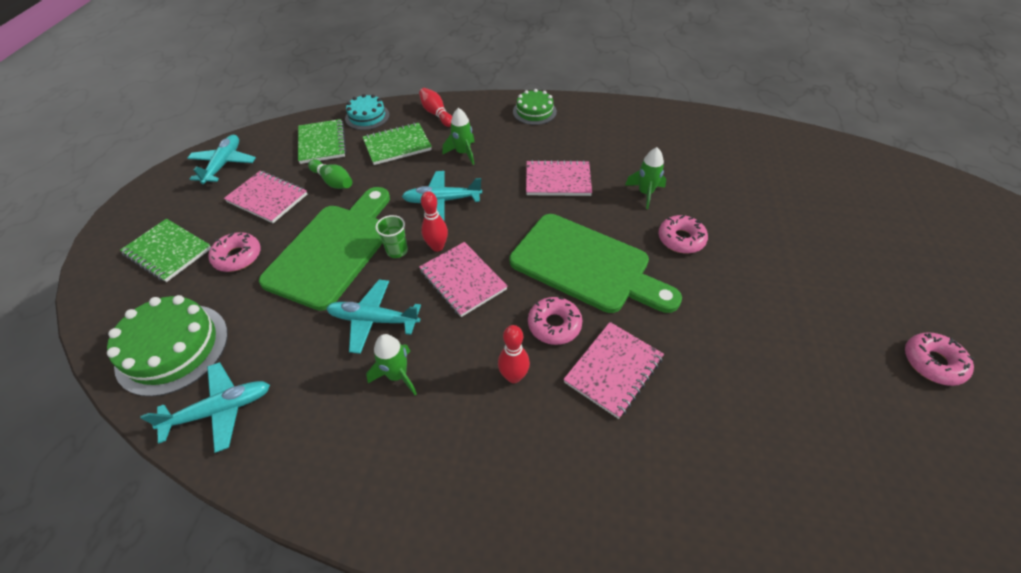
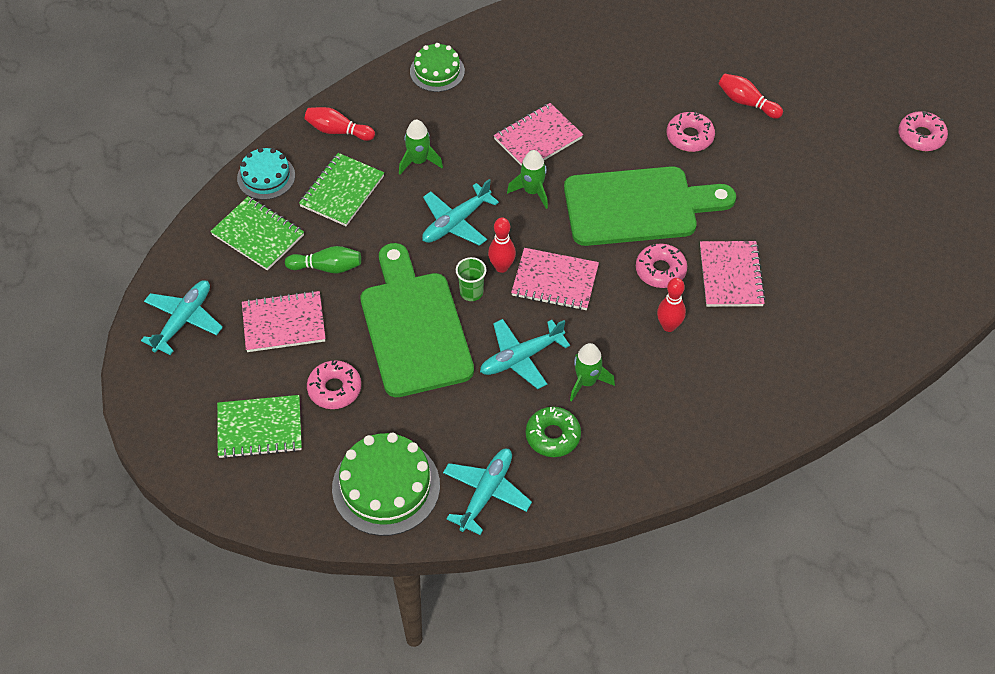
camera: 40 degrees left, 5 degrees up
turquoise plane [187,135,256,184] -> turquoise plane turned 60 degrees clockwise [141,280,223,355]
green rocket [625,147,666,209] -> green rocket moved to [507,150,548,209]
none -> green donut [526,407,581,457]
none -> red bowling pin [718,74,783,119]

